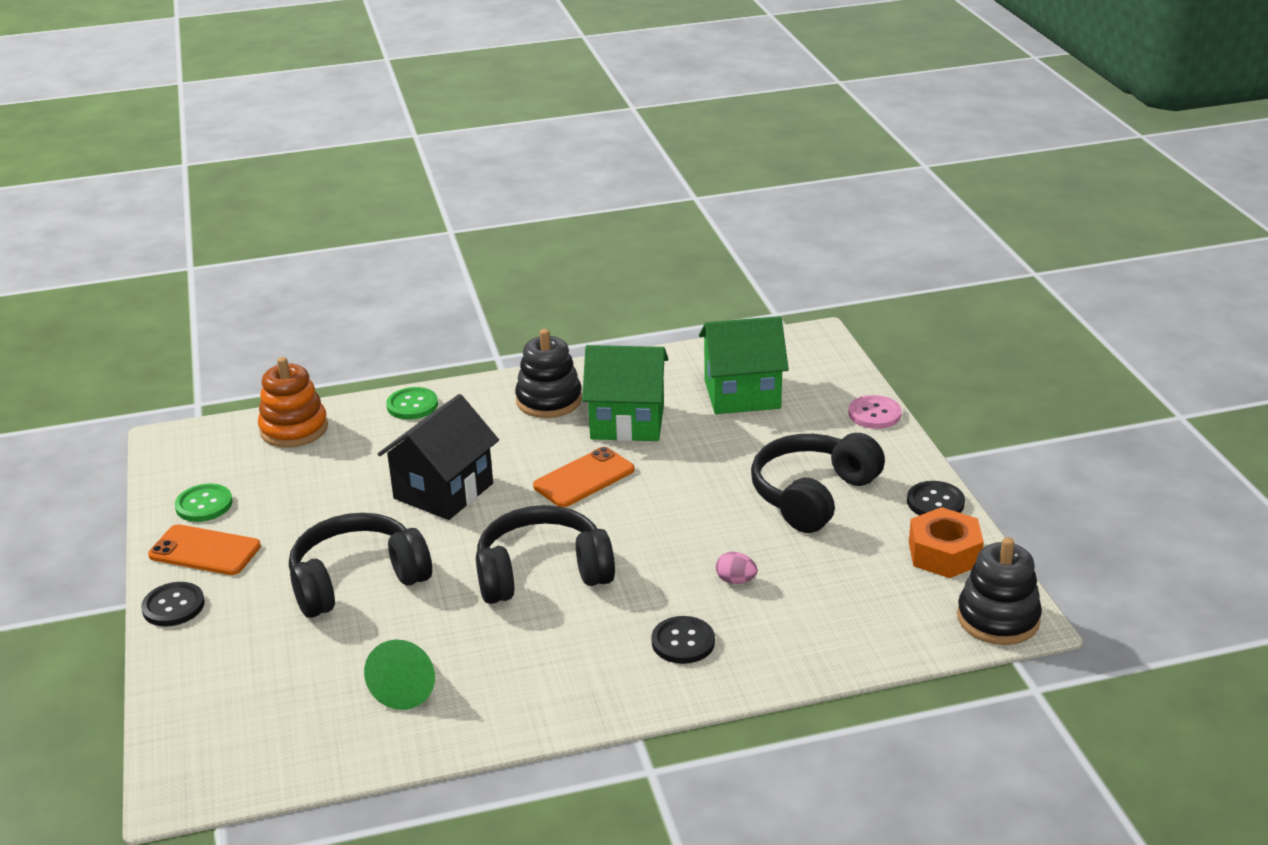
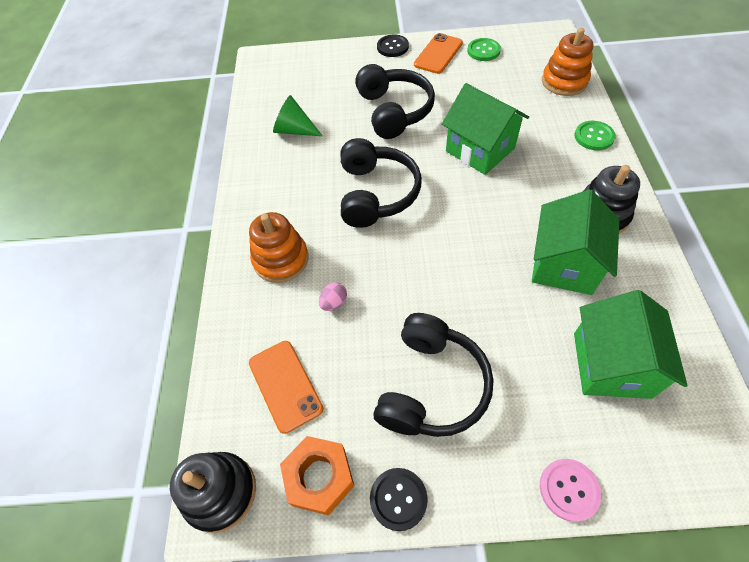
camera: 105 degrees right, 25 degrees up
black house [377,394,499,520] -> green house [442,83,529,175]
orange phone [533,447,635,507] -> orange phone moved to [249,341,323,434]
black button [651,616,715,664] -> orange stacking toy [249,212,309,283]
black headphones [751,433,885,533] -> black headphones turned 60 degrees clockwise [373,313,494,437]

